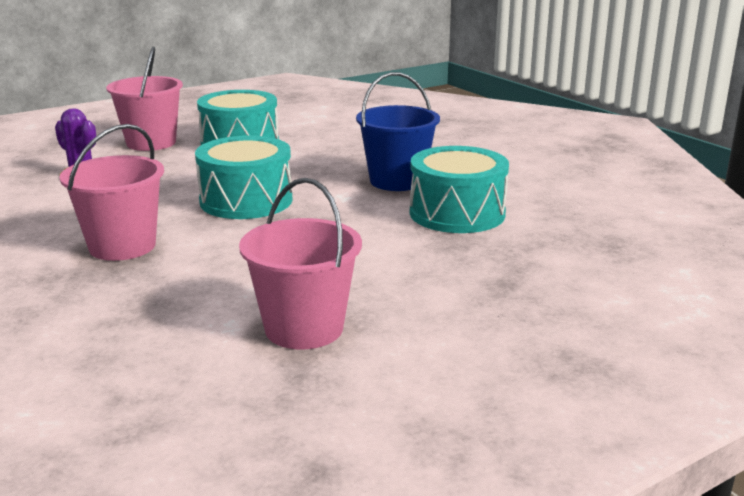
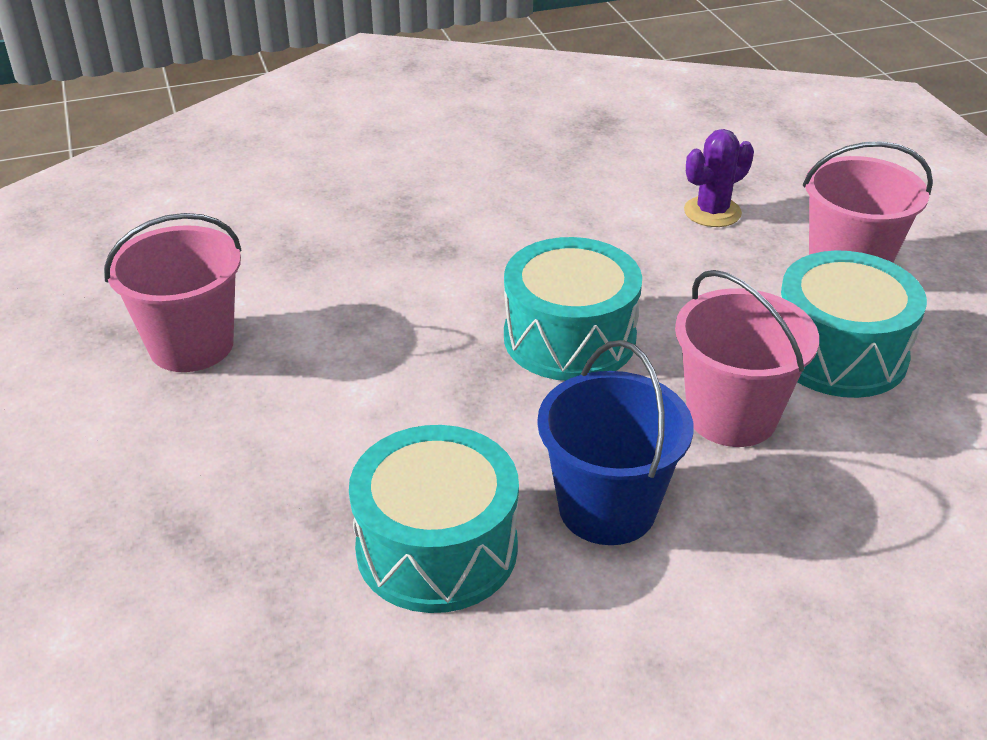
camera: 105 degrees right, 15 degrees up
pink bucket [59,124,164,261] -> pink bucket moved to [675,270,819,447]

